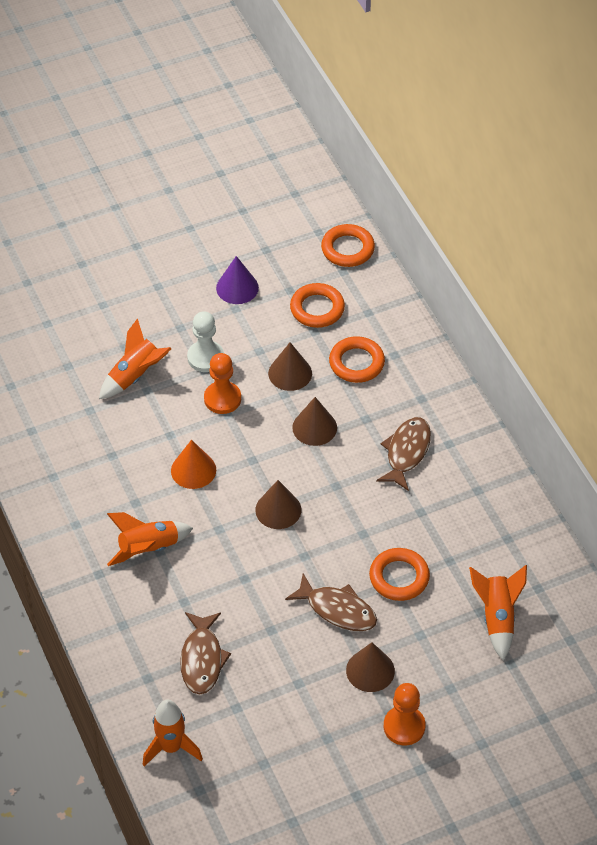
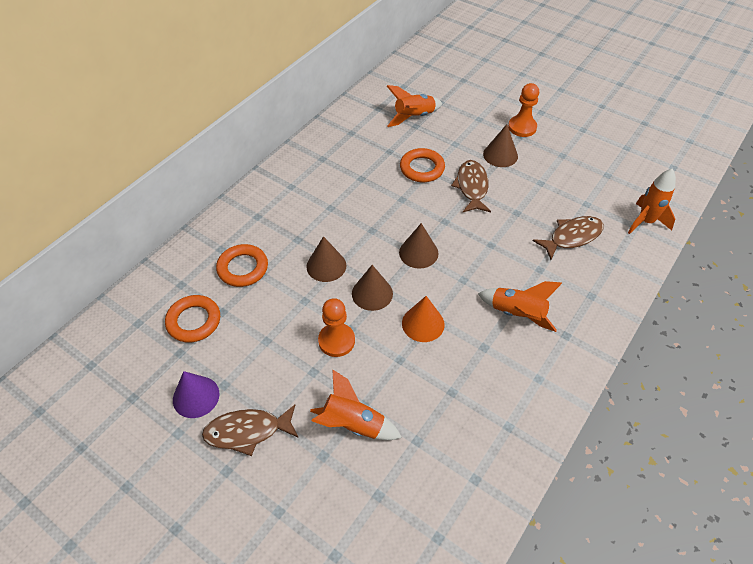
camera: 120 degrees left, 0 degrees up
white pawn [187,311,224,372] -> none
brown cone [268,342,312,391] -> brown cone moved to [352,265,393,311]
orange ring [321,224,375,267] -> none
brown fish [376,417,431,491] -> brown fish moved to [202,405,299,456]

